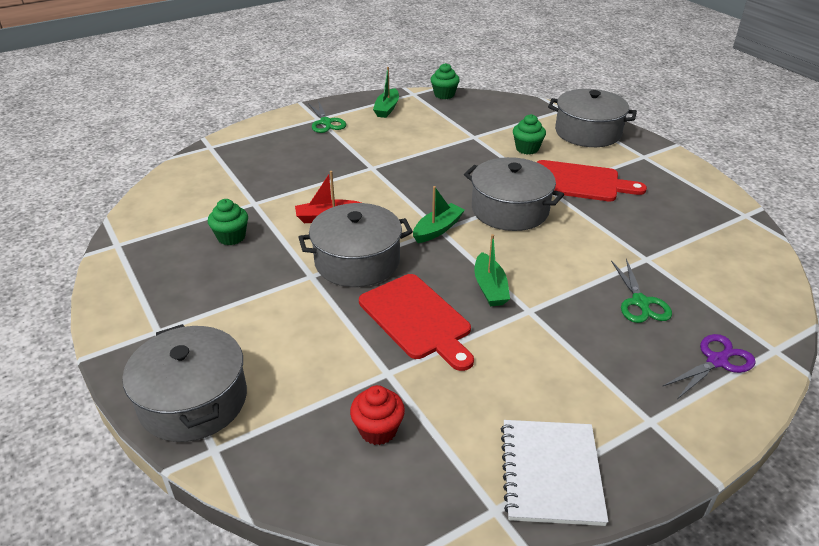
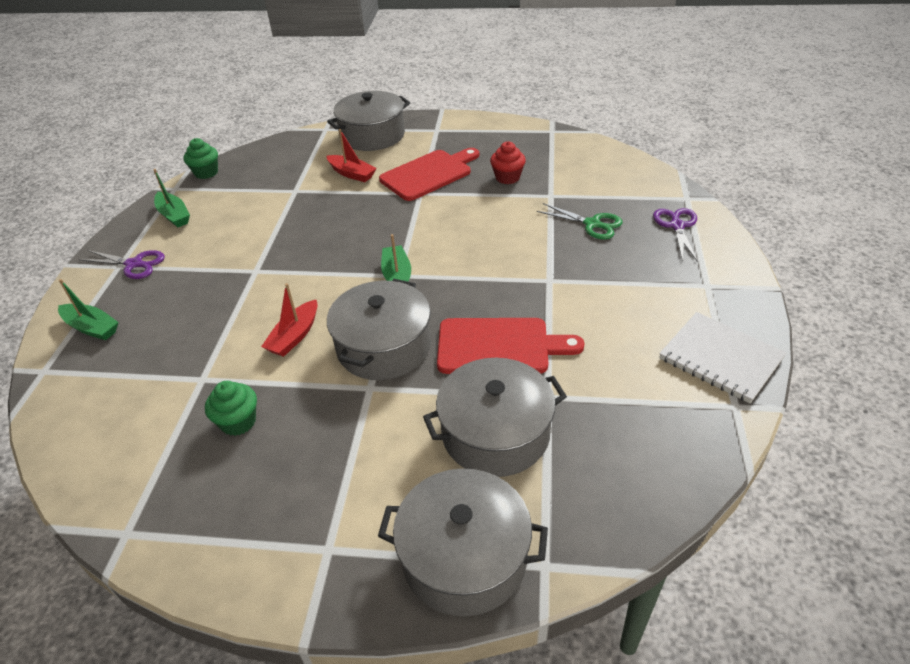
camera: 50 degrees left, 5 degrees up
green scissors [308,101,346,133] -> purple scissors [80,250,165,279]
red cupcake [350,385,405,445] -> red cupcake moved to [490,141,526,184]
grey pot [464,157,564,231] -> grey pot moved to [423,358,567,477]
green boat [474,234,510,306] -> green boat moved to [58,279,118,340]
green cupcake [513,114,546,154] -> red boat [326,129,377,182]

